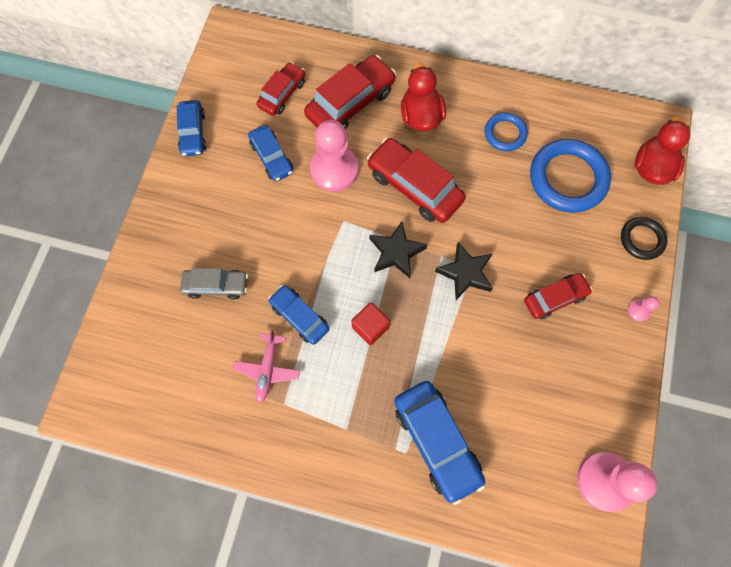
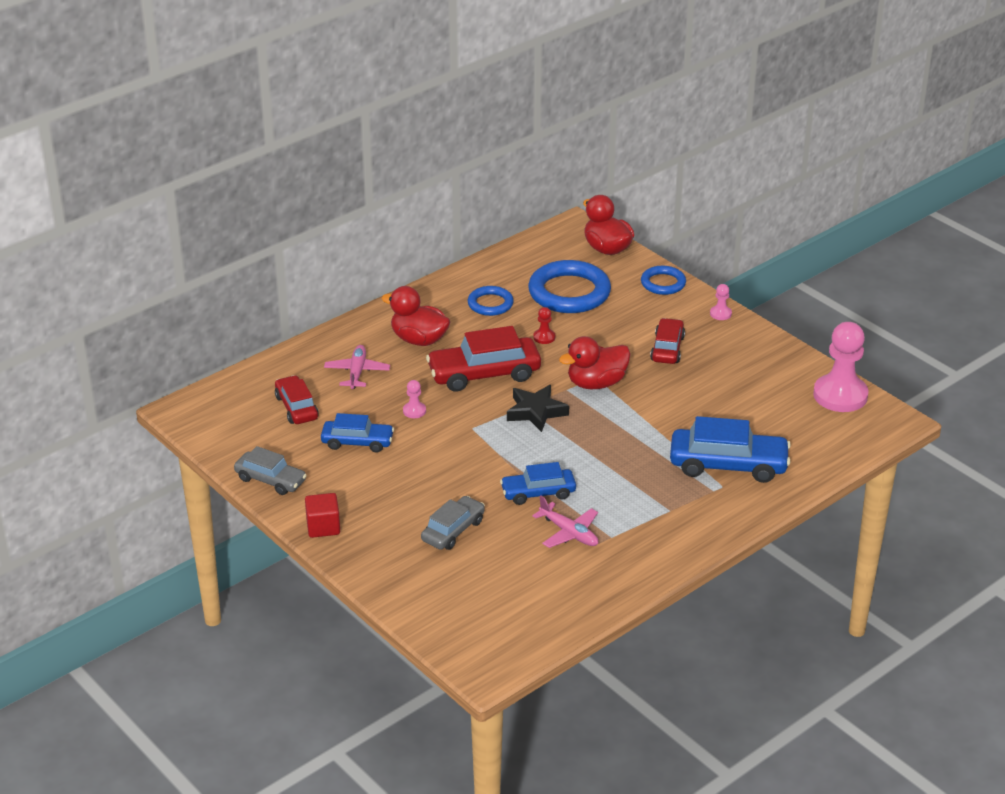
camera: 55 degrees left, 35 degrees down
blue car [177,100,207,156] -> grey car [234,446,307,495]
red car [304,55,396,130] -> pink plane [324,345,390,389]
pink pawn [310,120,358,192] -> pink pawn [403,380,426,418], size x0.43
red cube [351,302,390,345] -> red cube moved to [305,493,340,538]
black star [435,242,493,300] -> red duck [559,336,630,389]
black ring [621,217,668,260] -> blue ring [641,266,686,295]
none -> red pawn [533,307,555,344]

